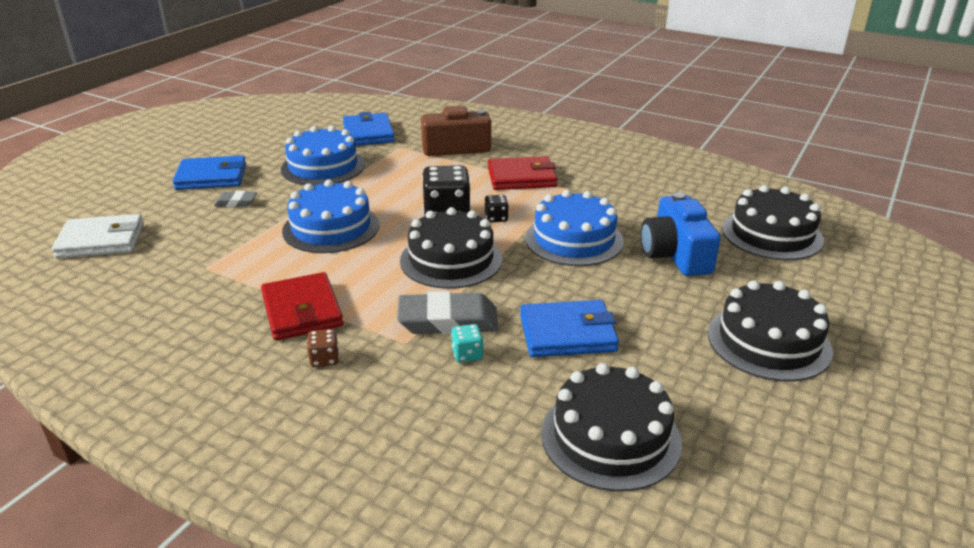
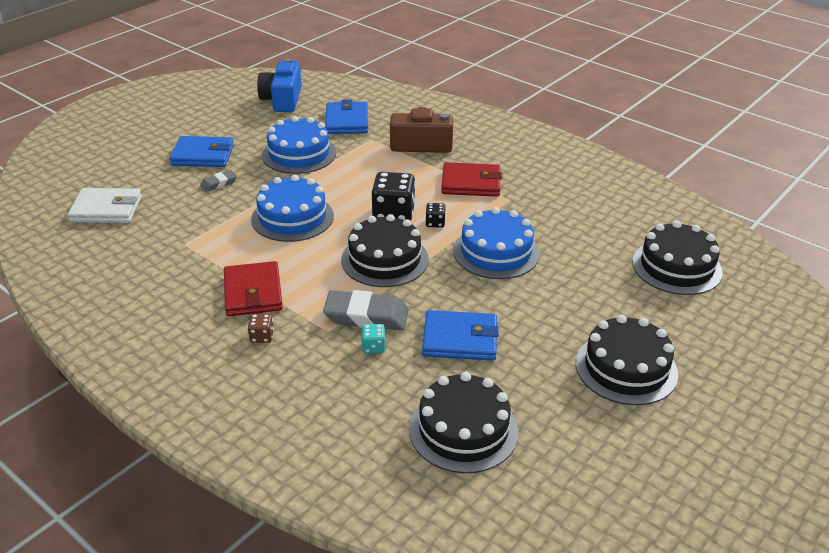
camera: 10 degrees right, 5 degrees up
grey eraser [214,191,257,207] -> grey eraser turned 45 degrees counterclockwise [200,170,237,192]
blue camera [641,193,721,276] -> blue camera moved to [257,58,302,112]

